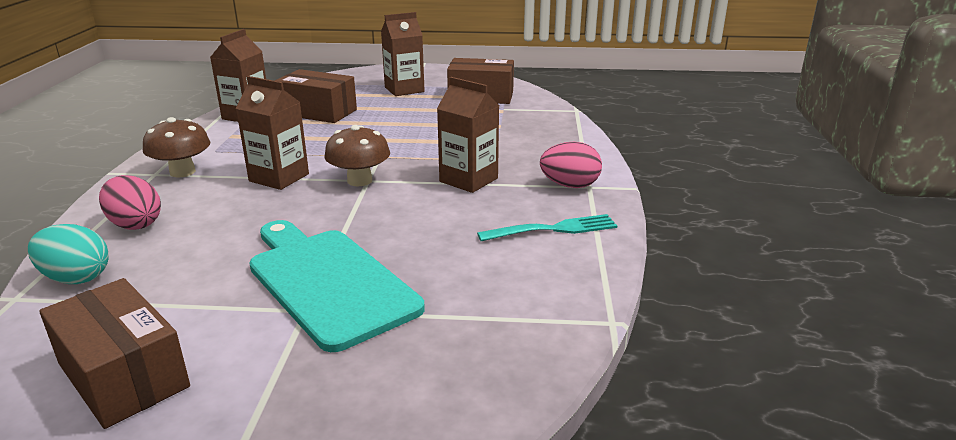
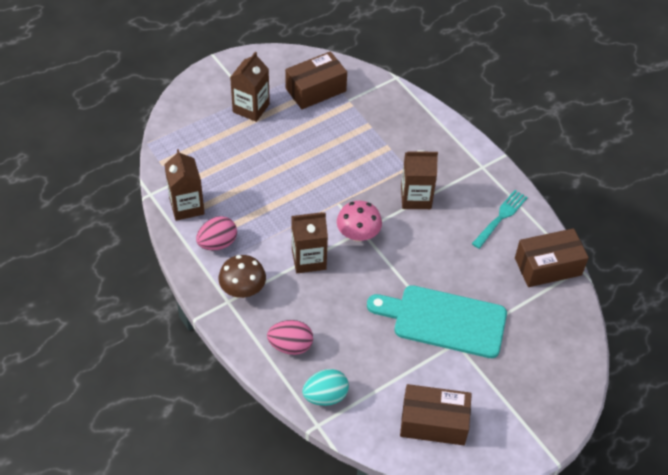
camera: 40 degrees left, 25 degrees up
brown box [275,69,357,123] -> brown box moved to [515,228,589,287]
brown mushroom [324,125,390,186] -> pink mushroom [337,201,382,242]
pink egg [540,142,602,188] -> pink egg moved to [196,216,237,250]

